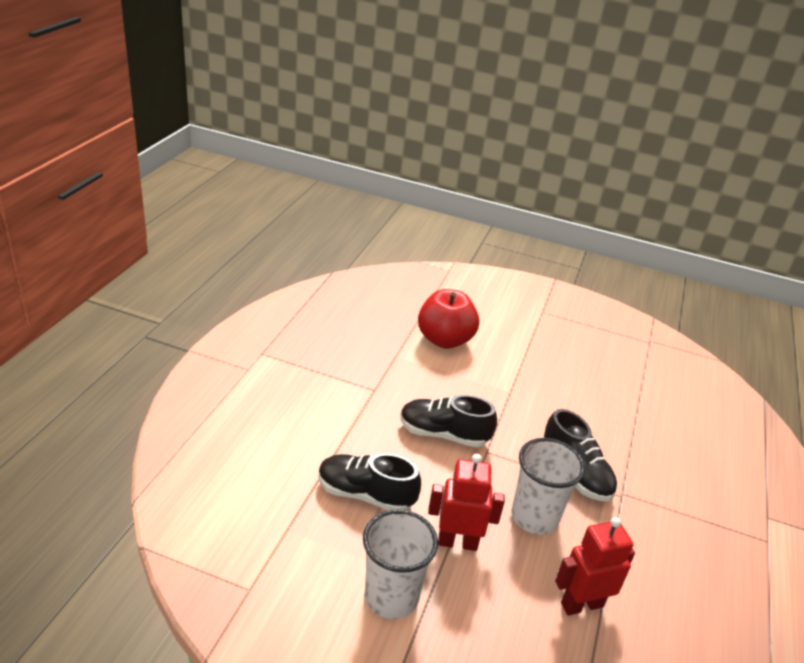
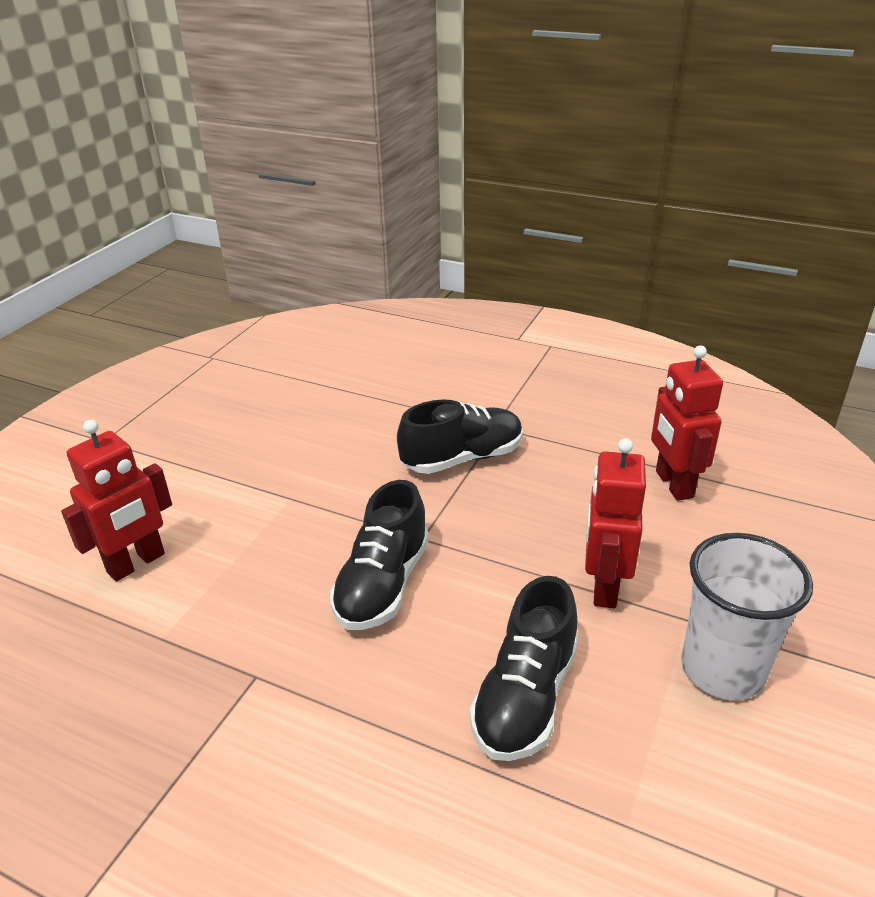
camera: 80 degrees left, 0 degrees up
red apple [418,289,479,349] -> red robot [61,419,172,581]
white cup [511,438,585,535] -> none

